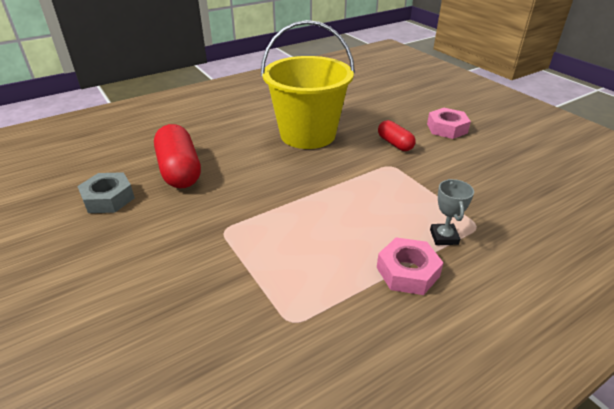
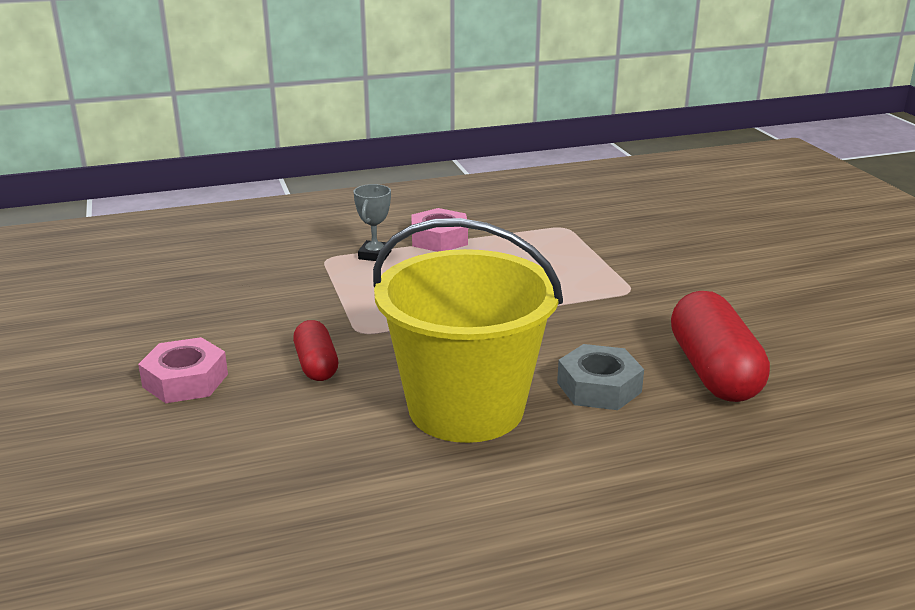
camera: 165 degrees left, 10 degrees down
grey nut [77,172,135,213] -> grey nut moved to [557,344,644,410]

